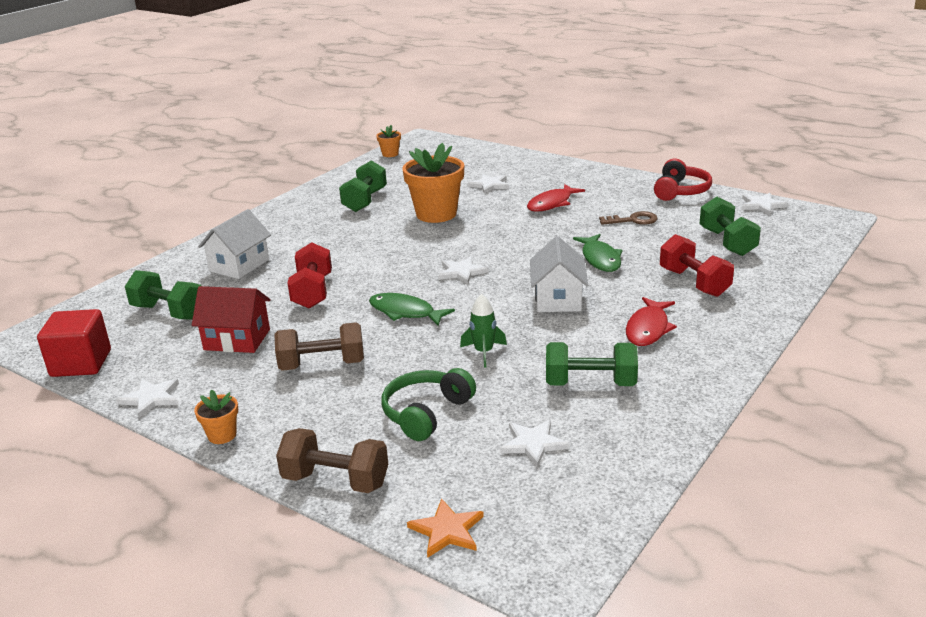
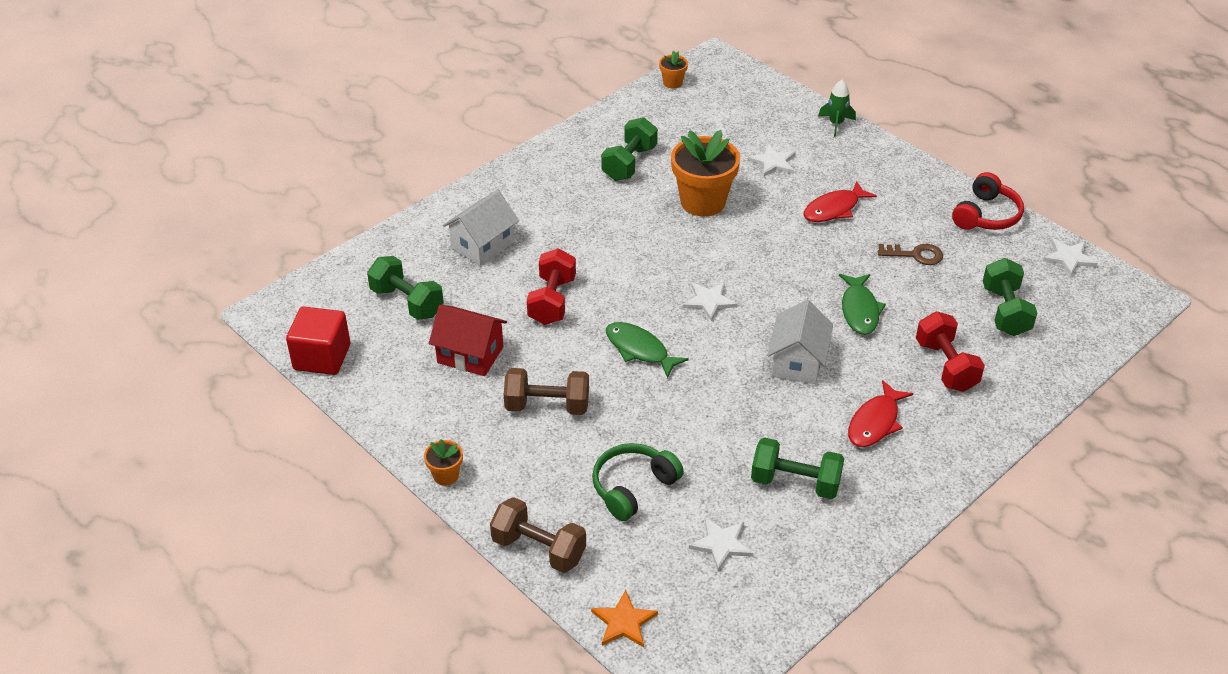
camera: 10 degrees right, 15 degrees up
white star [116,378,179,418] -> none
green rocket [460,294,507,367] -> green rocket moved to [818,80,856,137]

